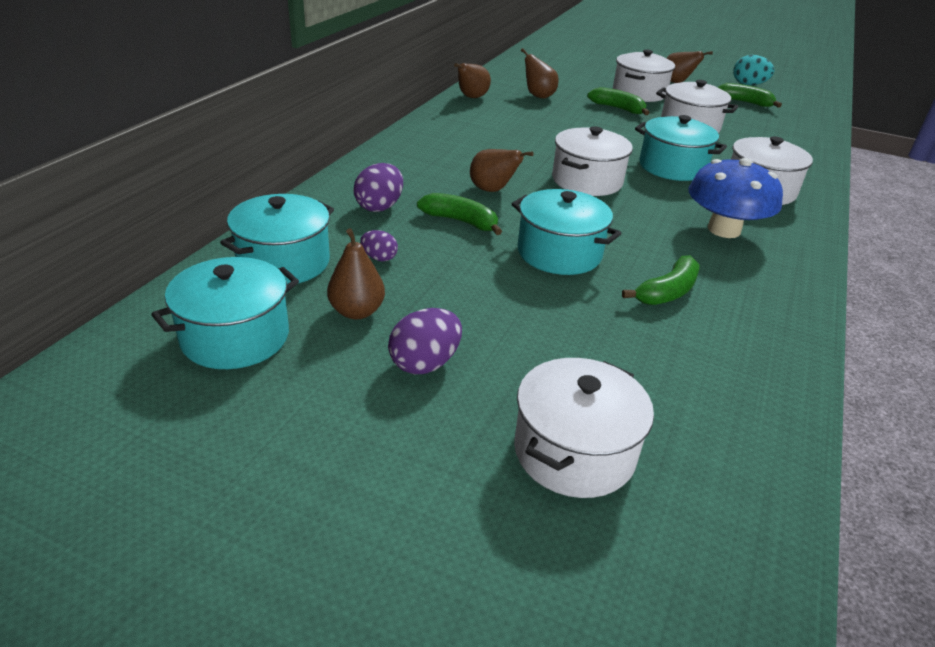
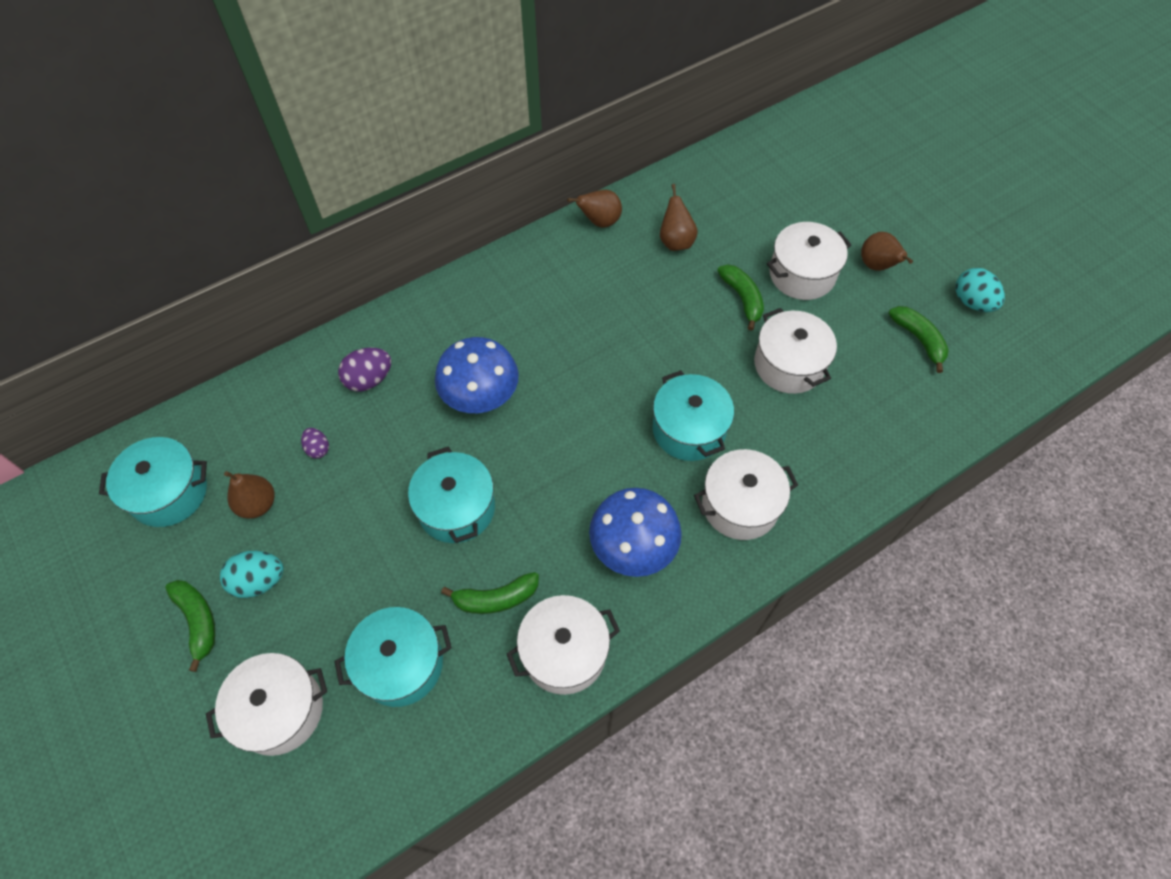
camera: 35 degrees right, 25 degrees up
turquoise pot [220,194,334,284] -> turquoise pot moved to [334,607,452,707]
purple egg [388,308,462,374] -> turquoise egg [220,551,284,598]
green banana [417,193,502,235] -> green banana moved to [165,580,215,672]
brown pear [470,149,534,192] -> blue mushroom [435,337,519,413]
white pot [552,126,633,196] -> white pot moved to [507,595,620,695]

